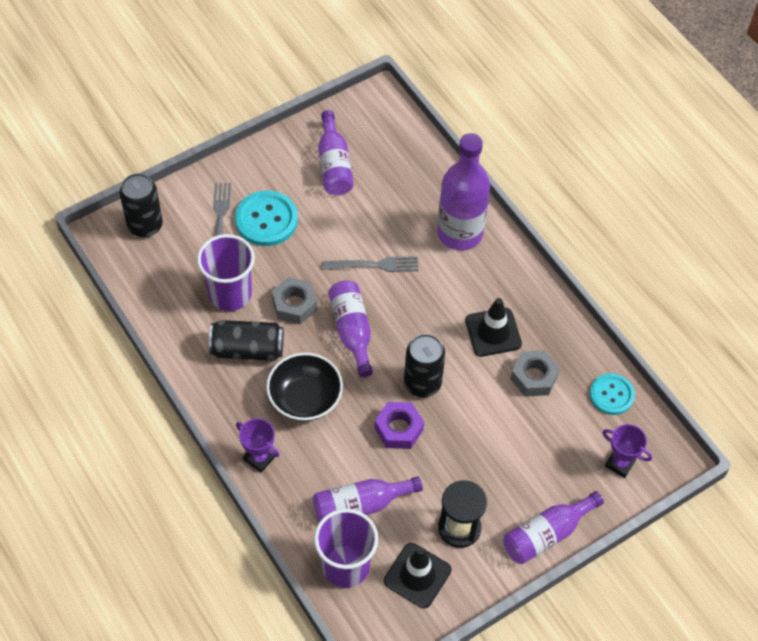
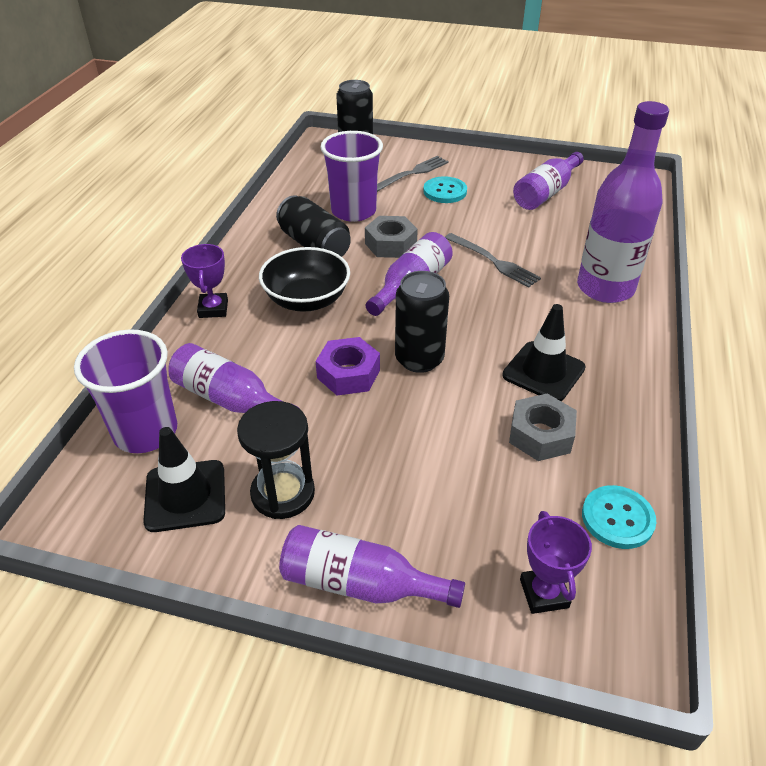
camera: 50 degrees right, 15 degrees down
turquoise button [235,191,298,246] -> turquoise button [423,176,467,203], size x0.66

